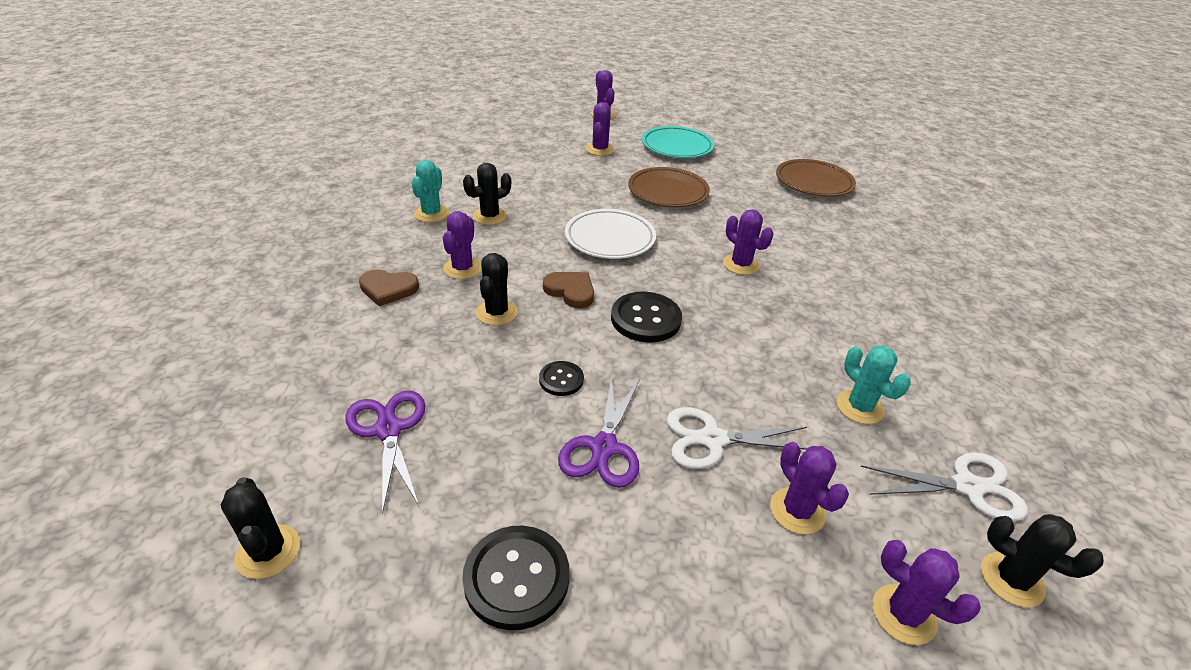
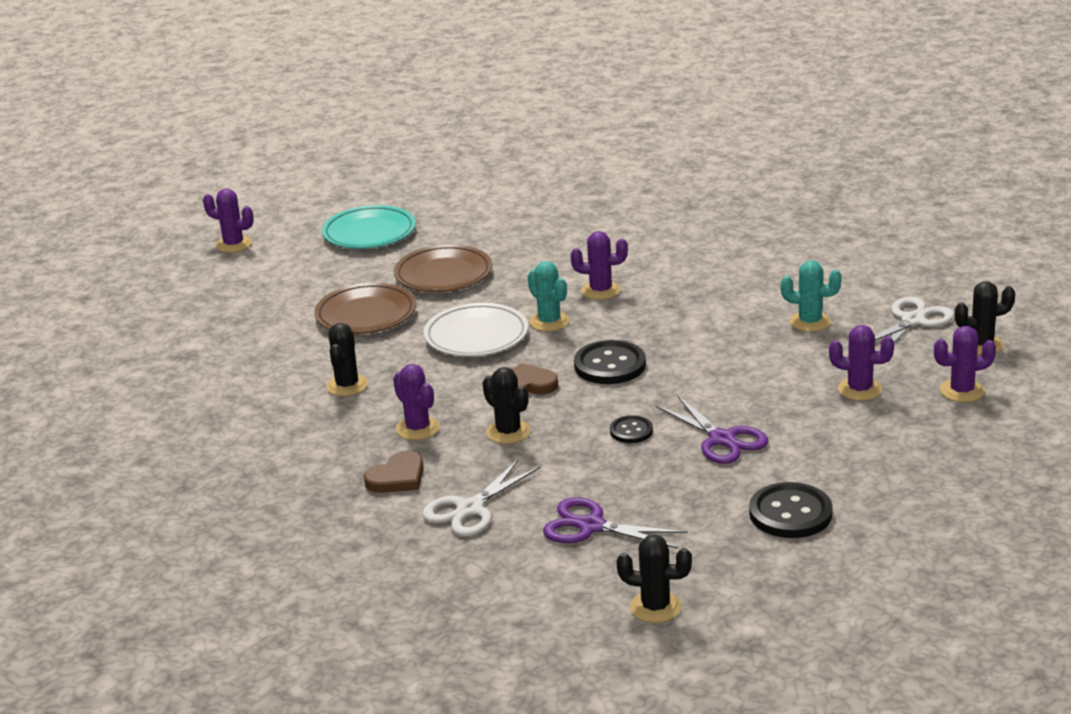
camera: 45 degrees left, 10 degrees down
turquoise cactus [412,160,449,222] -> turquoise cactus moved to [528,261,569,331]
purple cactus [586,102,614,156] -> none
white scissors [667,407,808,469] -> white scissors moved to [422,459,541,536]
brown plate [776,159,856,197] -> brown plate moved to [314,283,416,334]

